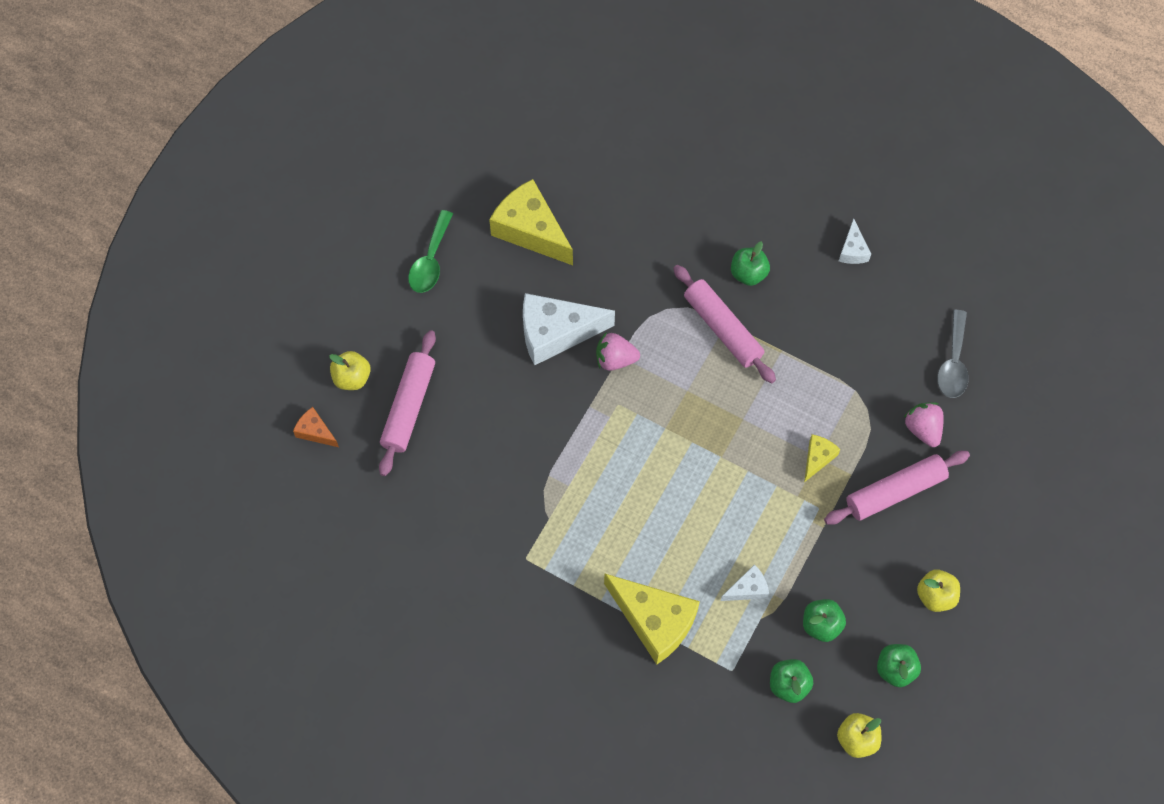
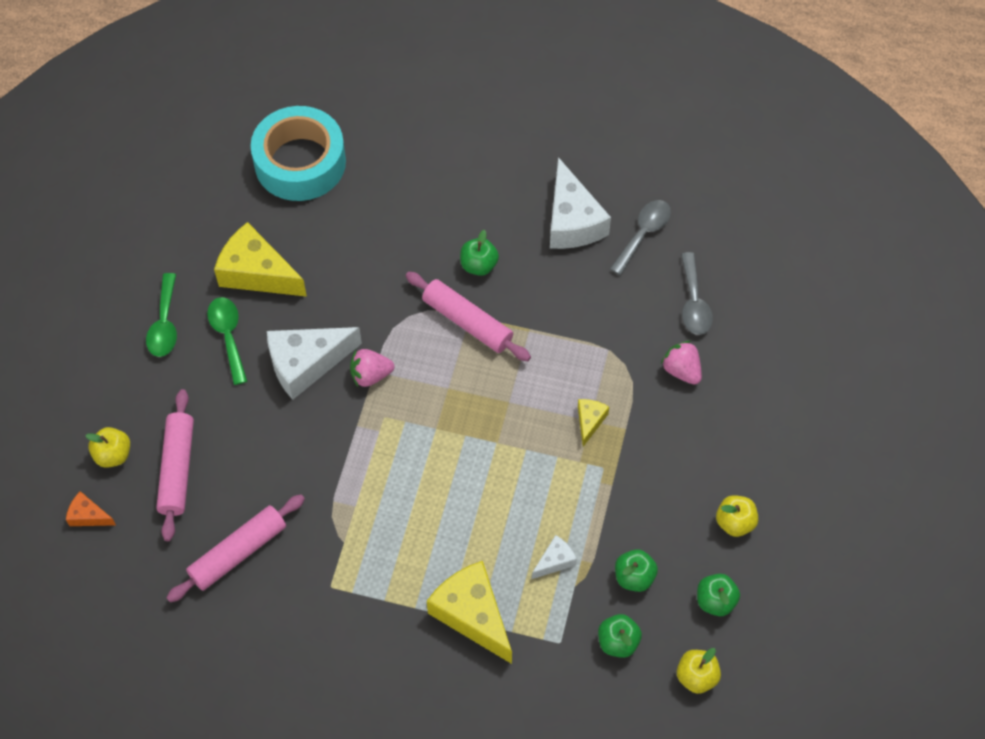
camera: 15 degrees left, 5 degrees down
yellow cheese [604,574,700,665] -> yellow cheese turned 150 degrees counterclockwise [427,561,512,664]
pink rolling pin [824,451,970,525] -> pink rolling pin moved to [166,494,305,602]
white cheese [839,219,871,264] -> white cheese [550,157,611,249], size x2.06
none -> green spoon [207,297,247,385]
none -> turquoise tape [251,106,346,201]
none -> grey spoon [610,200,671,275]

